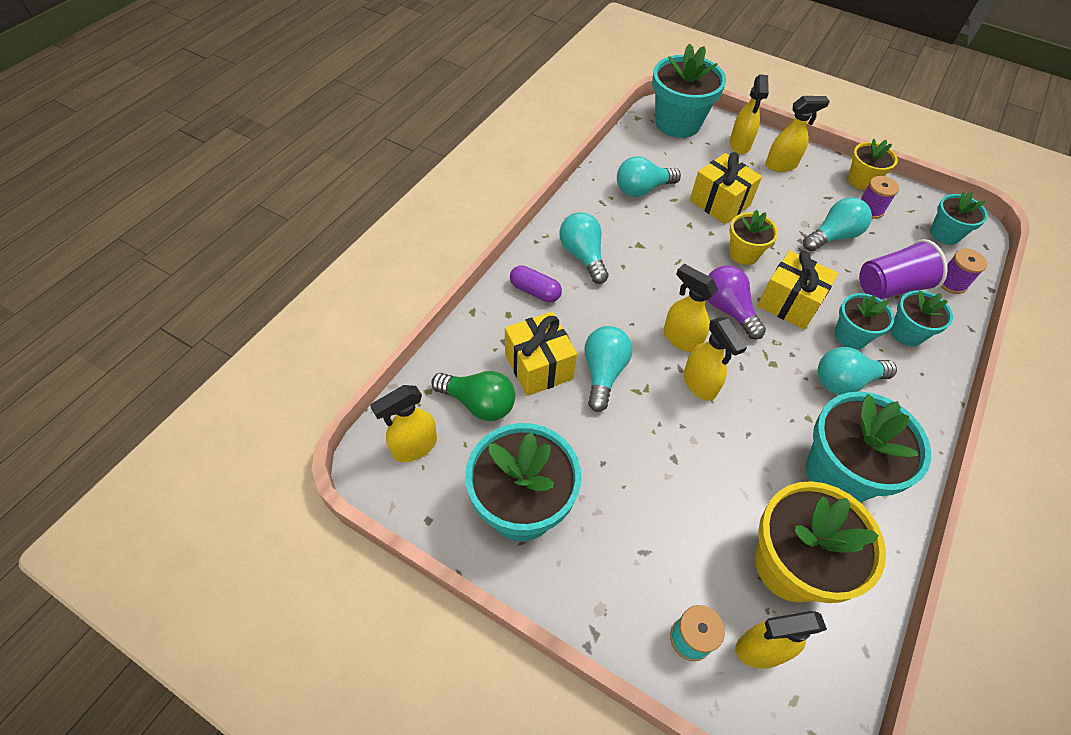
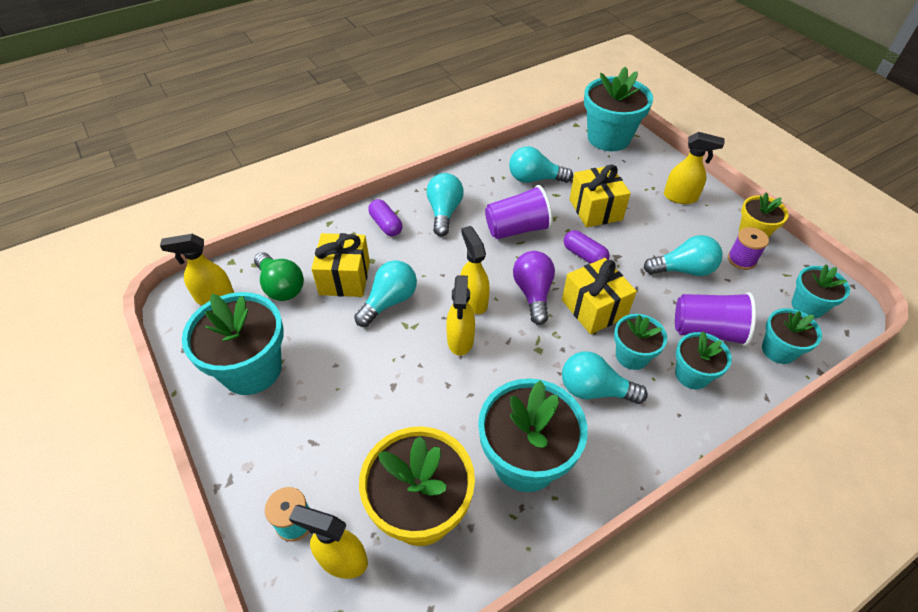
camera: 30 degrees right, 5 degrees down
yellow spray bottle [729,74,769,154] -> none
yellow flower pot [729,210,778,265] -> purple capsule [564,230,610,264]
purple spool [940,249,987,294] -> turquoise flower pot [762,308,822,364]
none -> purple cup [485,185,553,239]

